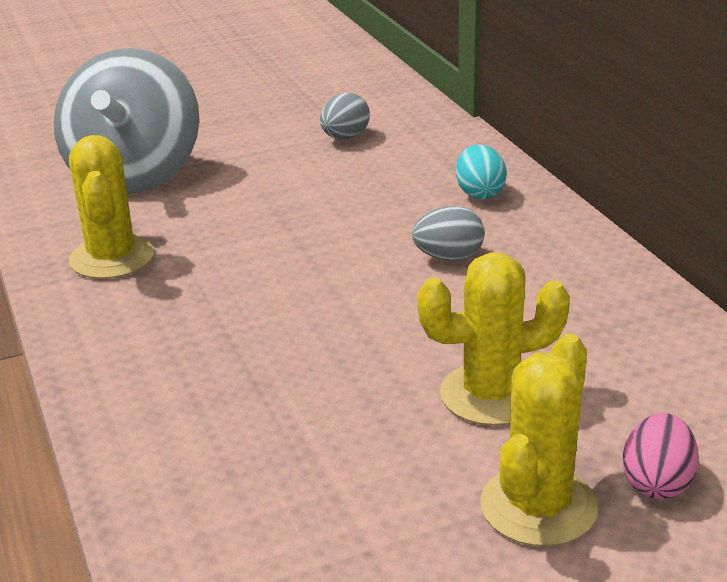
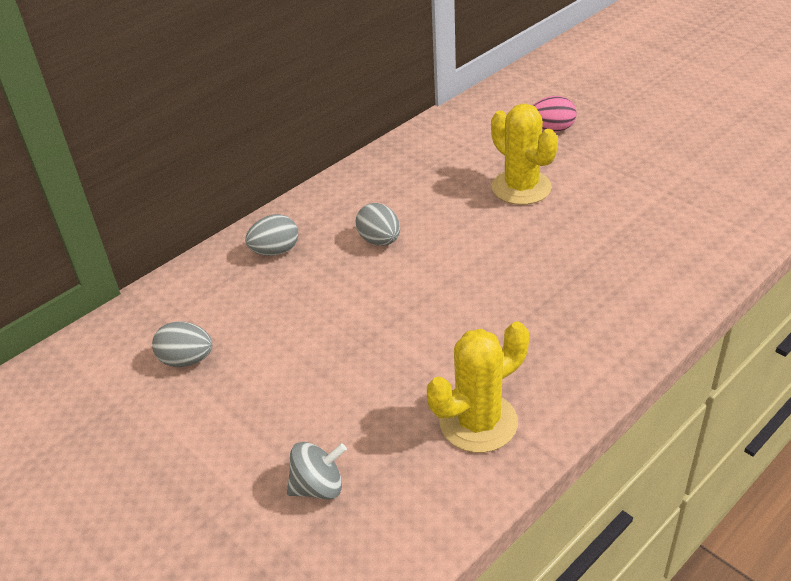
camera: 110 degrees left, 10 degrees up
grey spinning top [54,48,200,194] -> grey spinning top [287,442,347,500], size x0.41
turquoise egg [456,144,507,199] -> grey egg [245,214,298,256]
yellow cactus [481,334,598,547] -> none

